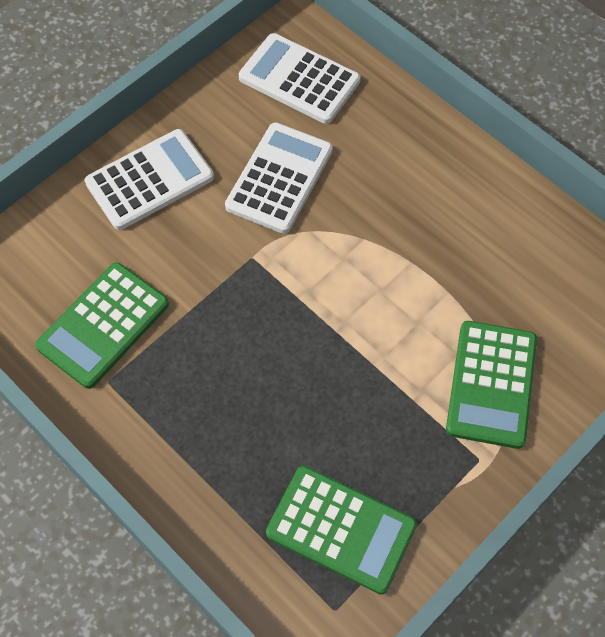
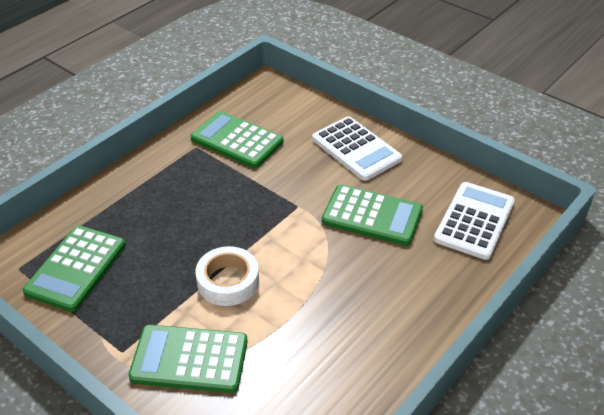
camera: 85 degrees right, 20 degrees down
white calculator [225,122,333,234] -> green calculator [322,185,423,246]
none -> white tape [196,246,259,306]

